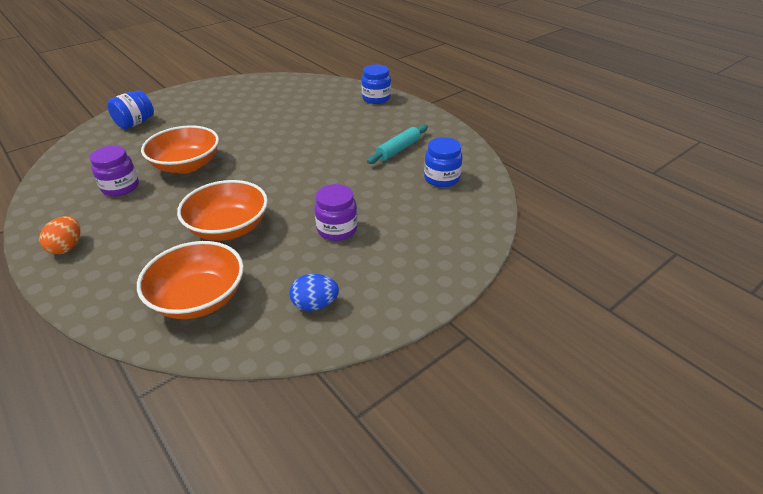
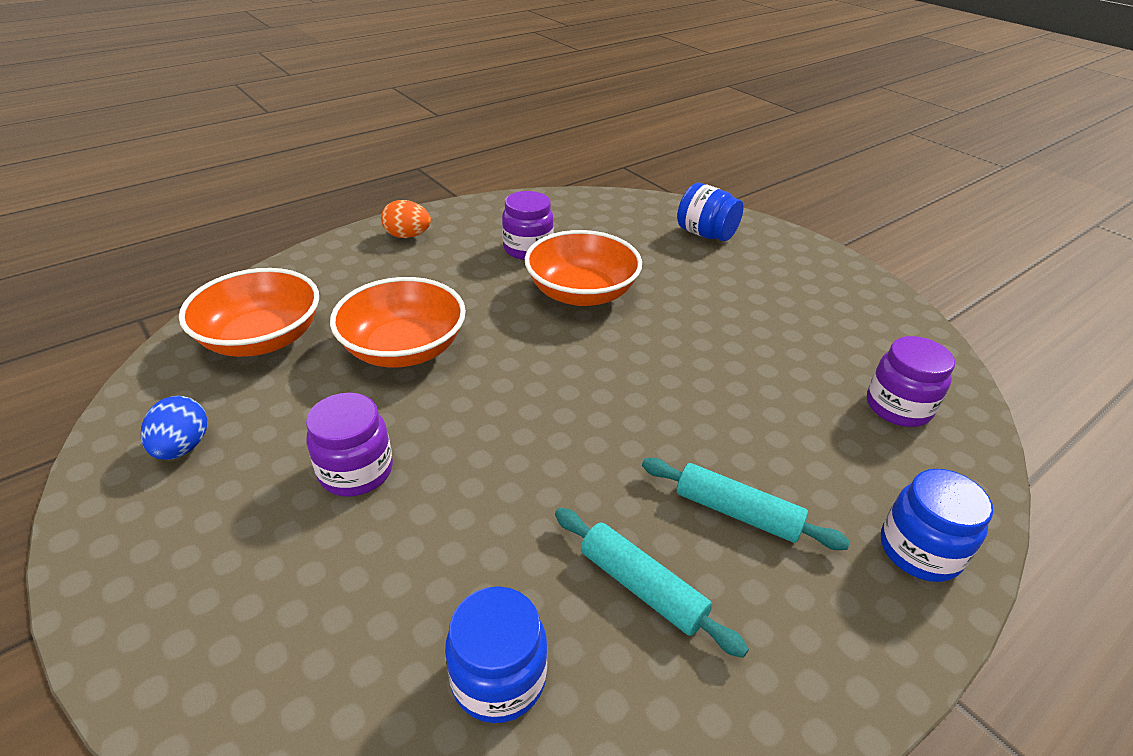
camera: 90 degrees right, 0 degrees up
none -> turquoise rolling pin [642,458,850,550]
none -> purple jar [867,336,955,427]

